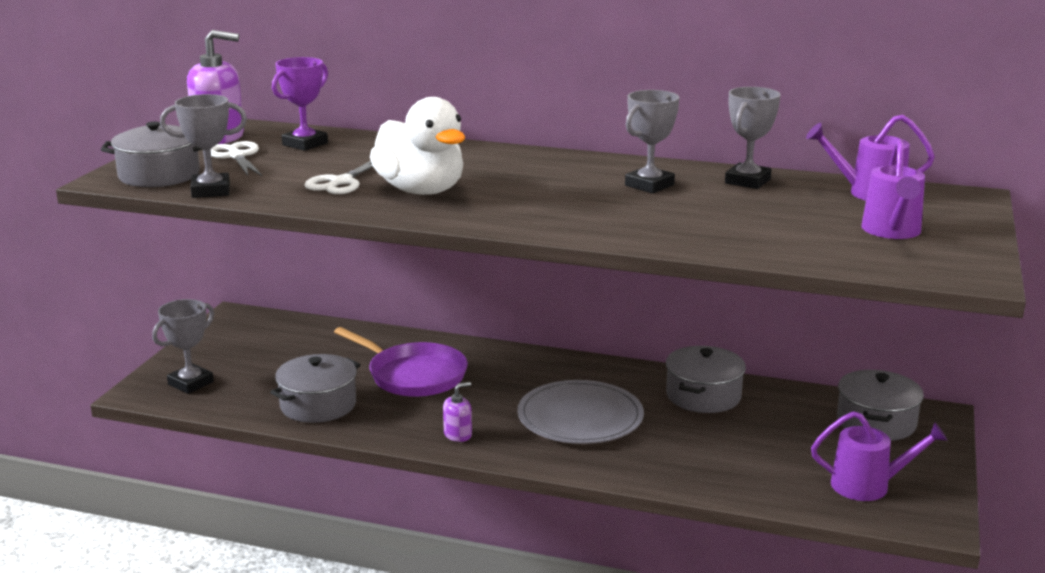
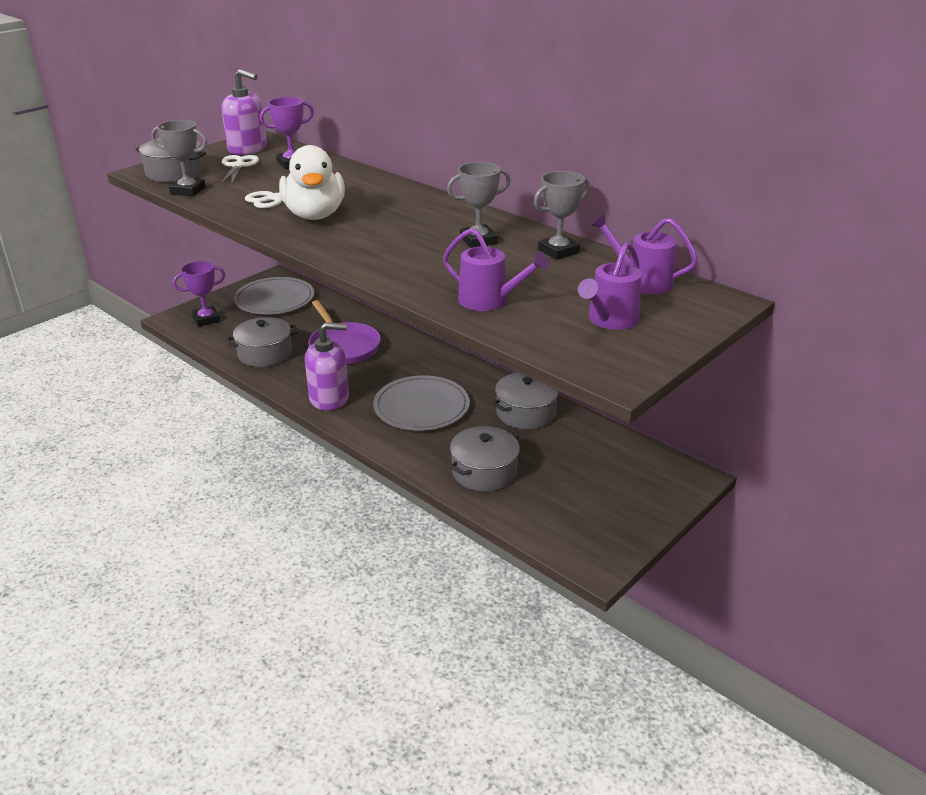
camera: 25 degrees right, 10 degrees up
grey trophy [152,299,214,394] -> purple trophy [173,261,225,327]
purple soap dispenser [443,382,472,442] -> purple soap dispenser [305,322,349,411], size x2.05
purple watering can [811,411,948,501] -> purple watering can moved to [443,228,549,311]
grey pot [837,370,924,441] -> grey pot moved to [449,426,520,492]
none -> grey plate [234,277,314,315]

